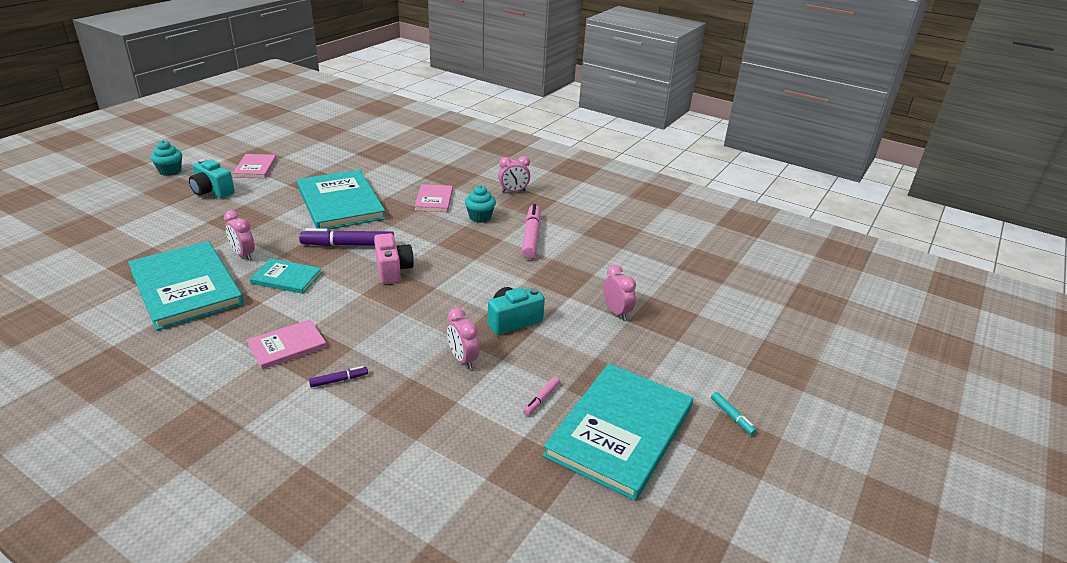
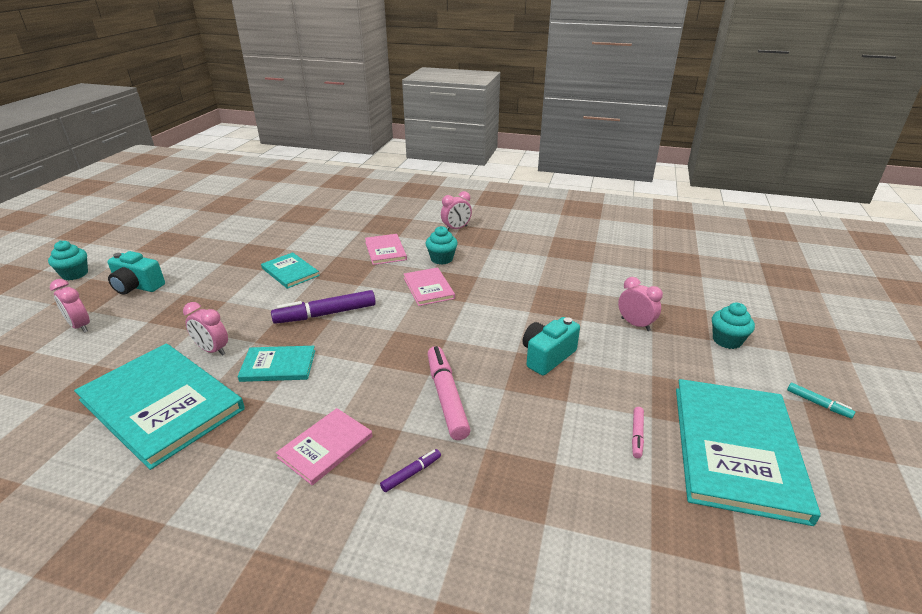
camera: 15 degrees left, 0 degrees up
pink book [233,154,277,178] -> pink book moved to [404,267,455,306]
turquoise book [297,170,386,229] -> turquoise book [261,252,320,289], size x0.51
pink camera [374,233,414,284] -> none
pink clock [447,308,479,369] -> pink clock moved to [50,279,90,333]
pink marker [522,204,541,259] -> pink marker moved to [428,346,470,440]
none -> turquoise cupcake [712,303,755,349]

